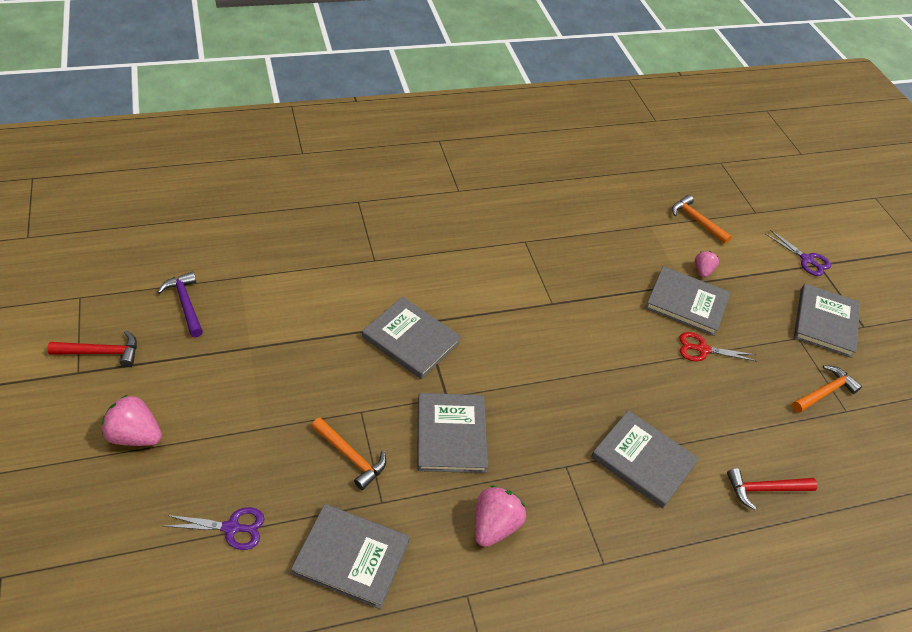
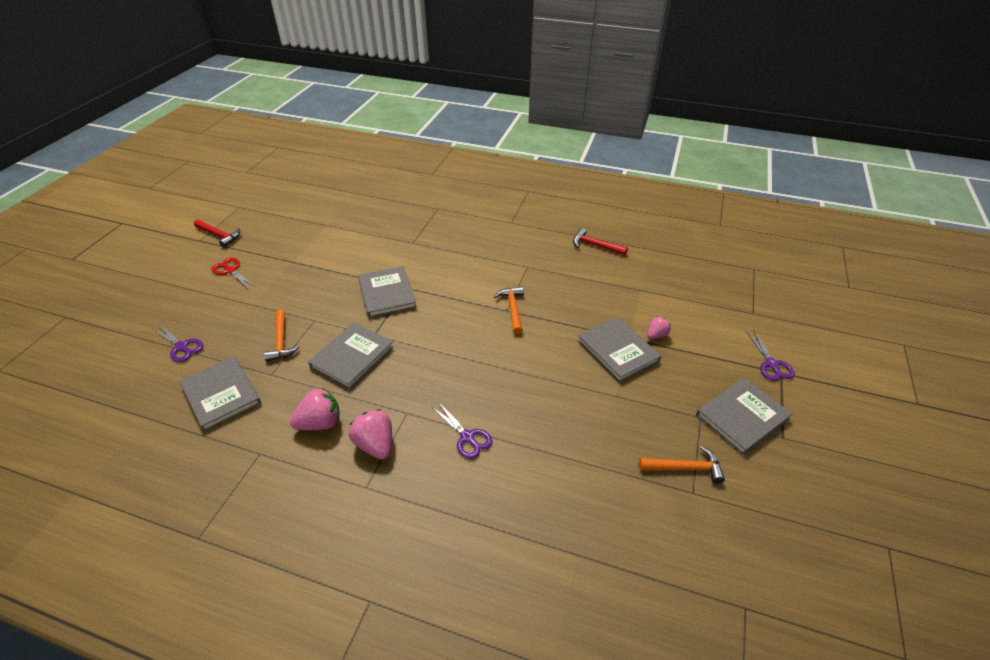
camera: 40 degrees right, 5 degrees down
pink strawberry [102,395,162,446] -> pink strawberry moved to [349,409,392,460]
purple hammer [158,272,203,337] -> none
grey book [591,410,699,508] -> purple scissors [432,403,493,459]
orange hammer [672,195,732,244] -> orange hammer moved to [494,286,524,334]
red scissors [679,332,756,361] -> red scissors moved to [211,257,255,289]
red hammer [727,468,817,510] -> red hammer moved to [573,228,628,255]

